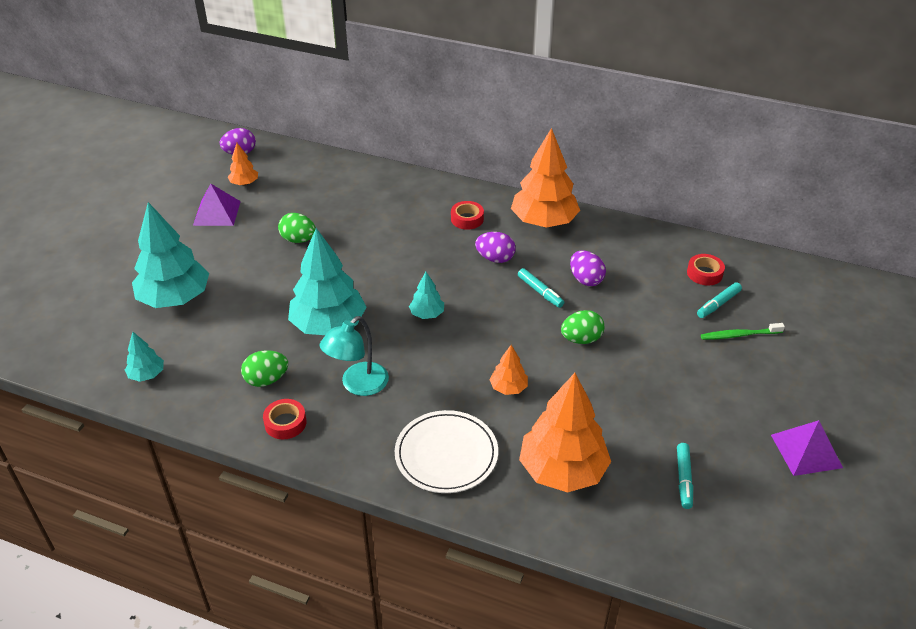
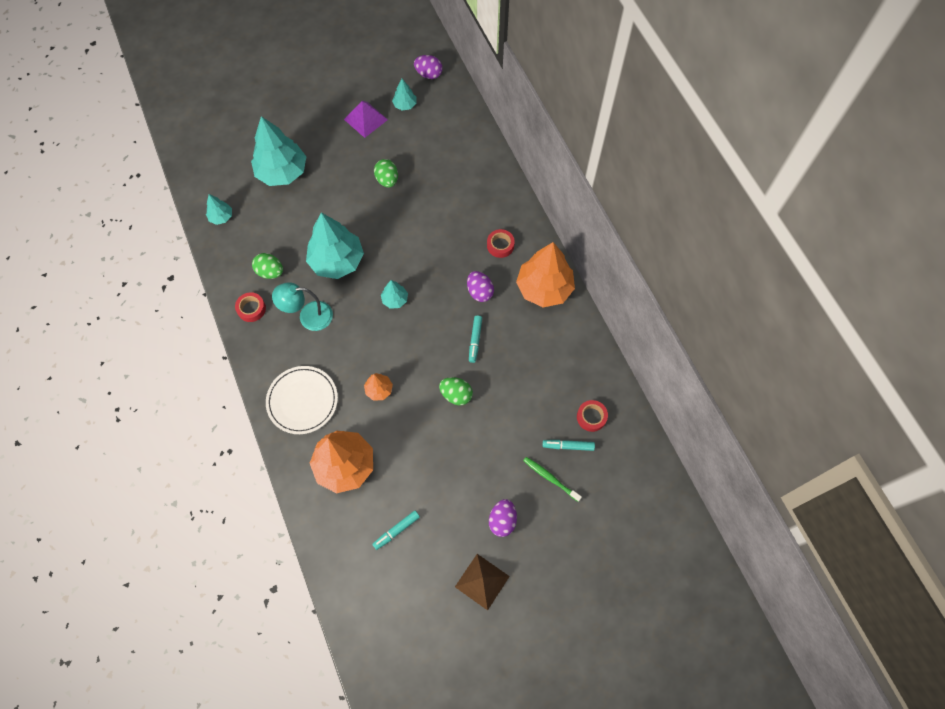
camera: 45 degrees right, 25 degrees up
orange tree [228,143,258,186] -> turquoise tree [392,79,416,111]
purple egg [570,250,606,286] -> purple egg moved to [489,499,517,537]
purple pyramid [771,420,843,476] -> brown pyramid [455,554,510,610]

